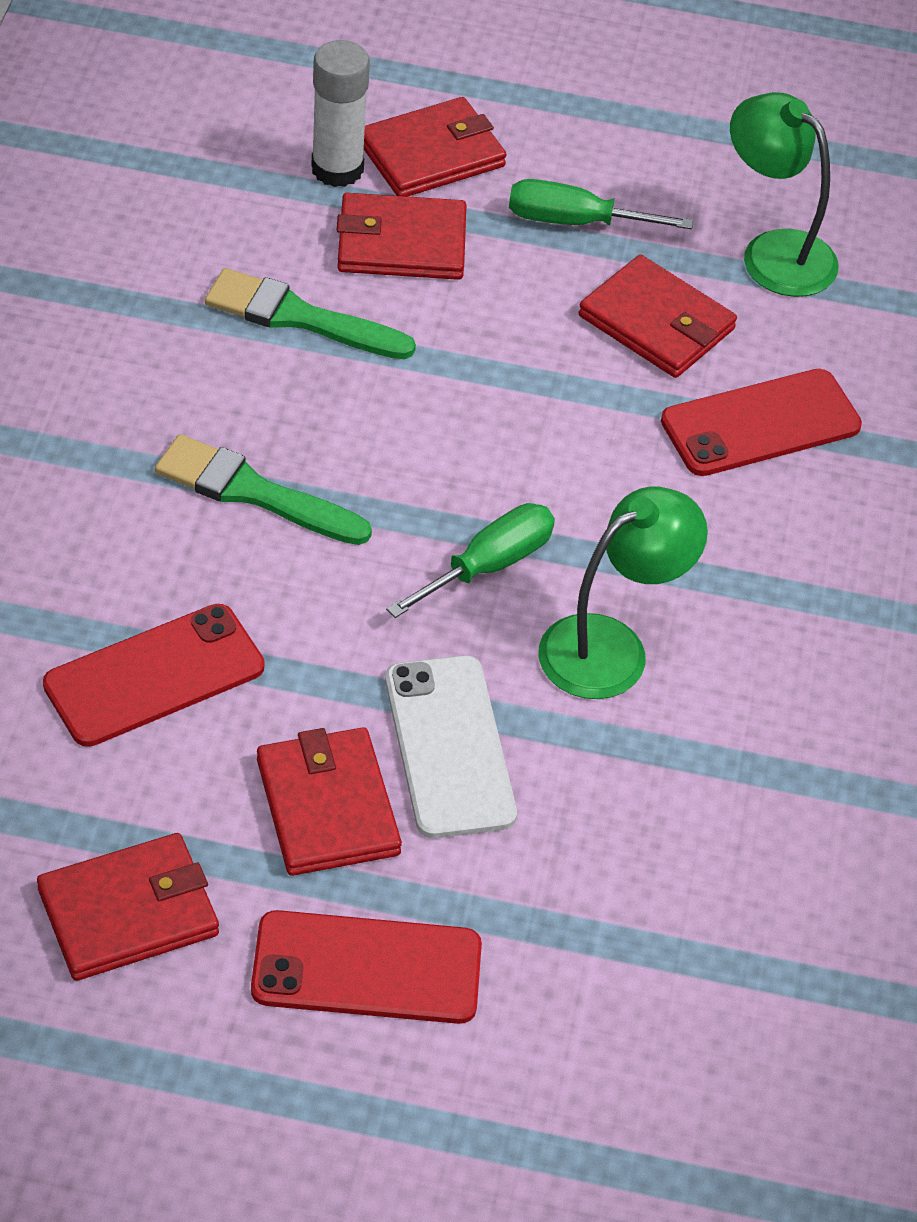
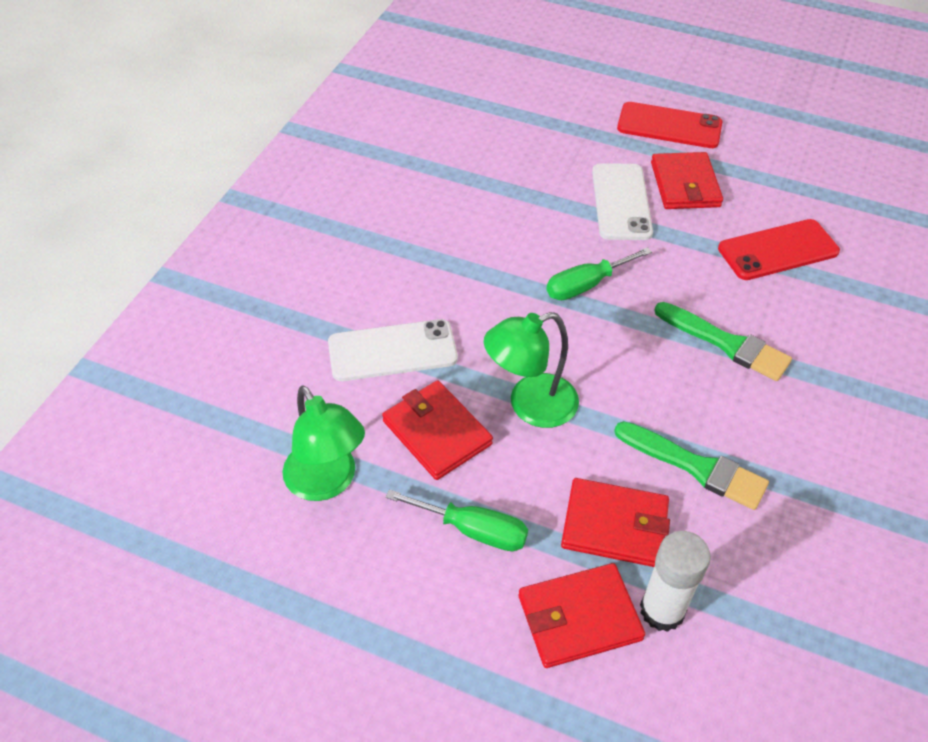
camera: 165 degrees left, 0 degrees up
red wallet [37,833,219,981] -> none
green lamp [538,487,708,699] -> green lamp moved to [484,312,579,428]
red phone [661,369,862,476] -> white phone [328,319,458,381]

